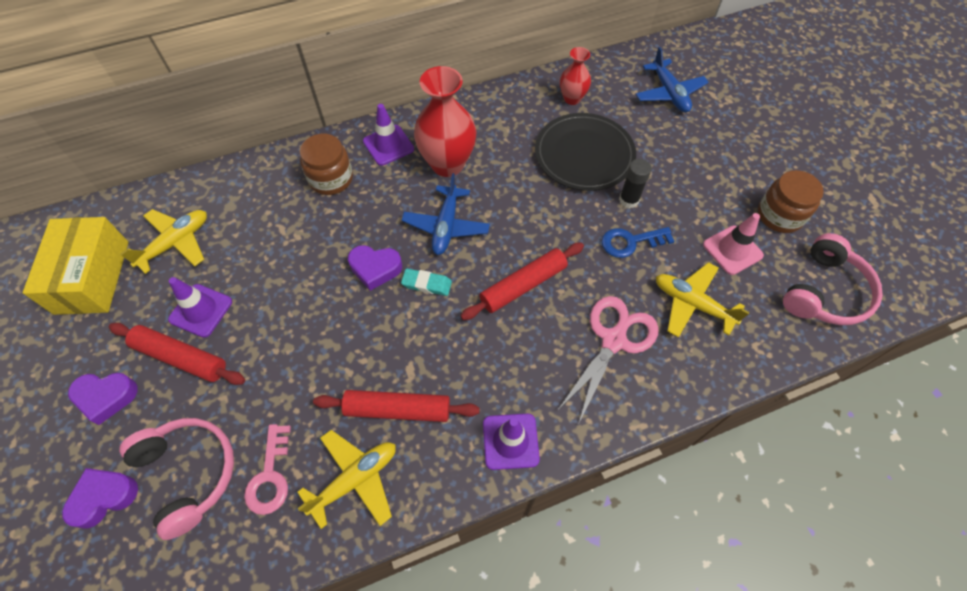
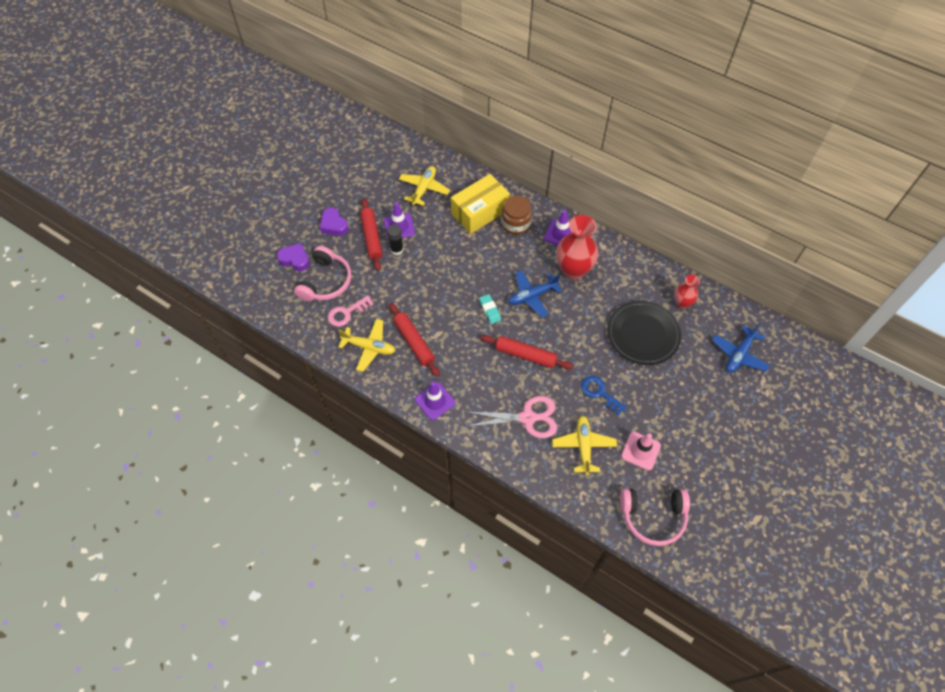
camera: 55 degrees right, 0 degrees up
yellow box [22,217,129,315] -> yellow box moved to [451,174,510,234]
yellow plane [120,209,207,274] -> yellow plane turned 75 degrees counterclockwise [399,166,450,206]
purple heart [348,245,402,291] -> none
black glue stick [619,159,652,208] -> black glue stick moved to [387,224,404,255]
brown jar [758,170,824,233] -> none

